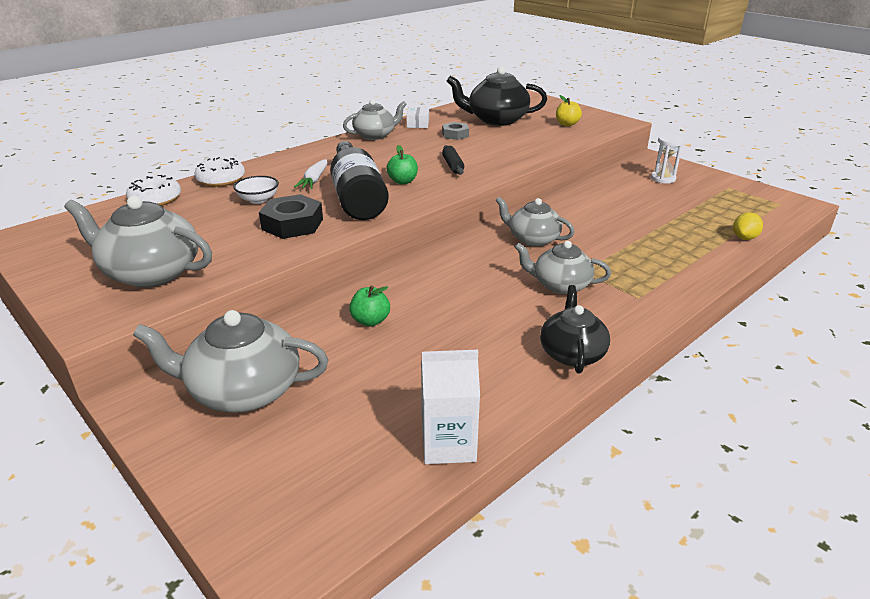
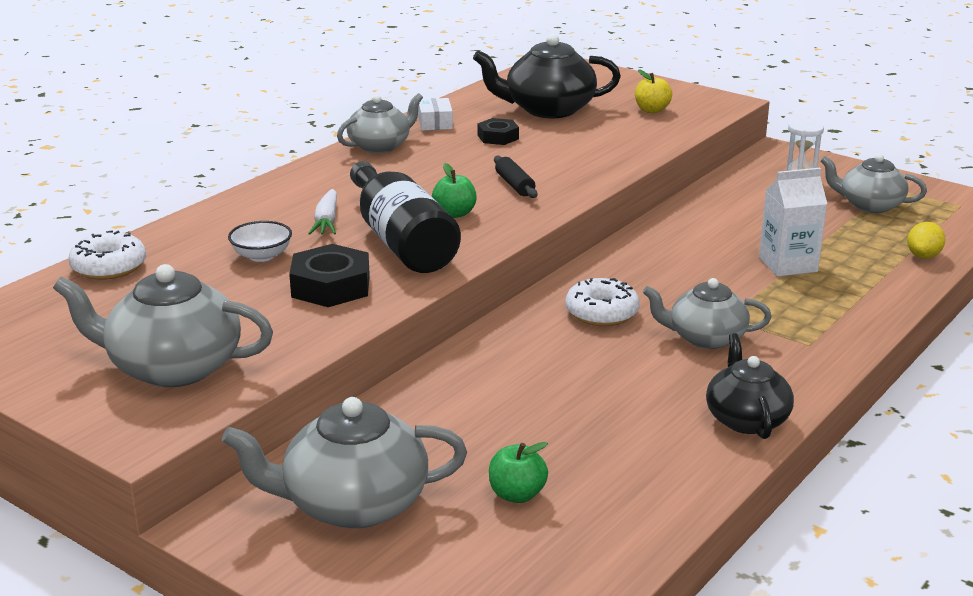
camera: 10 degrees left, 5 degrees down
white donut [194,157,245,187] -> white donut moved to [565,278,640,326]
green apple [349,285,390,327] -> green apple moved to [489,442,548,503]
white carton [421,350,480,464] -> white carton moved to [759,168,827,277]
grey nut [442,122,469,140] -> black nut [478,118,519,145]
grey teapot [495,197,575,247] -> grey teapot moved to [820,154,927,213]

